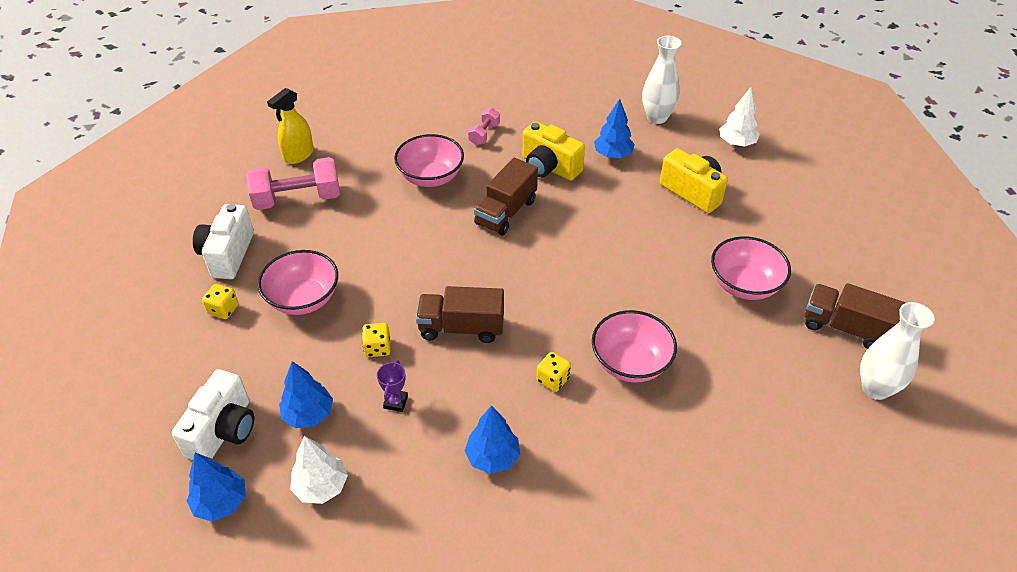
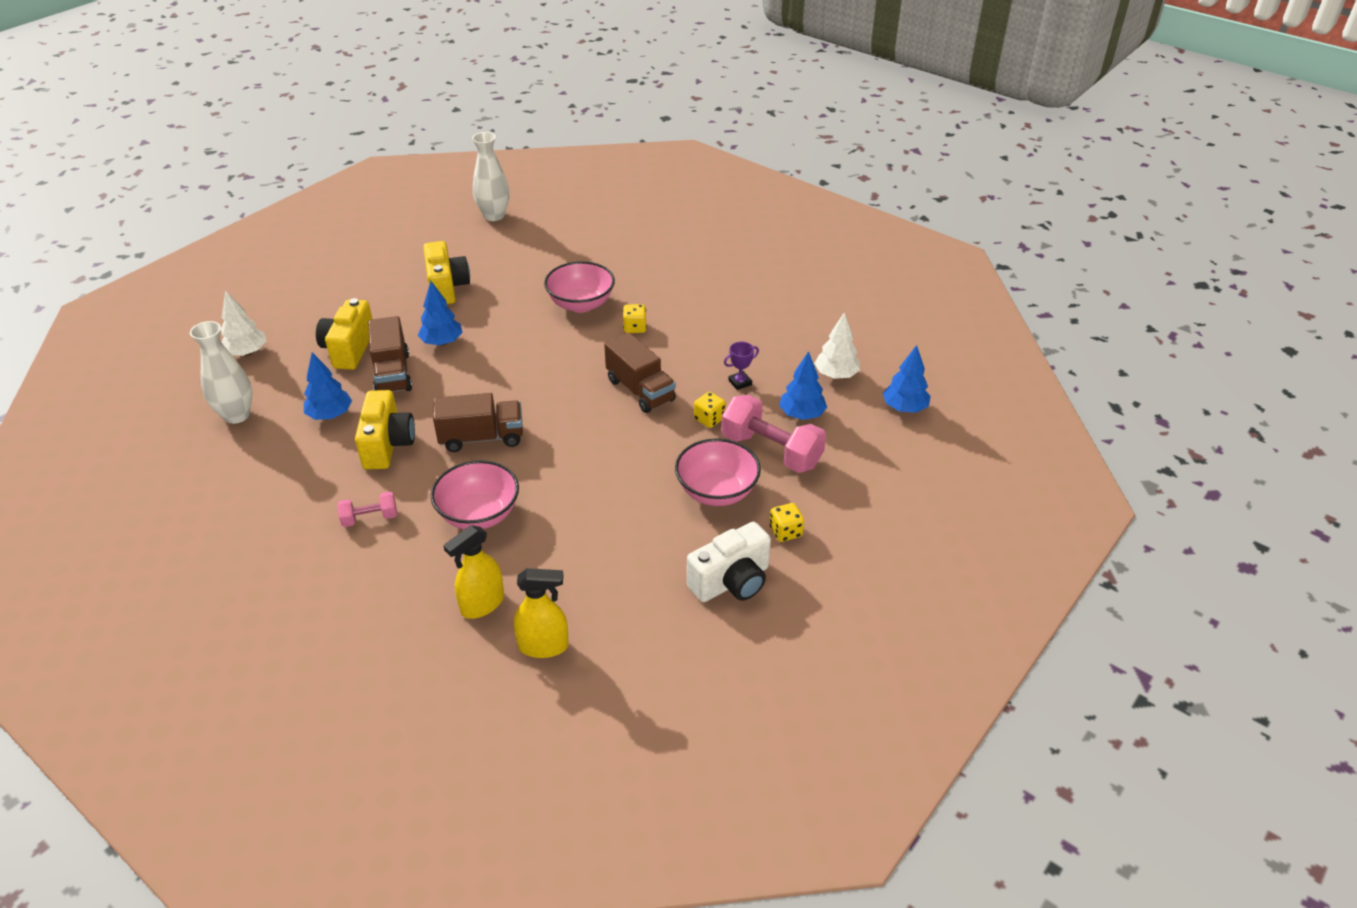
camera: 130 degrees left, 5 degrees down
white camera [172,369,254,460] -> none
pink dumbbell [246,157,340,210] -> pink dumbbell moved to [721,395,826,473]
blue tree [465,405,520,474] -> blue tree moved to [418,281,463,346]
pink bowl [711,236,791,300] -> yellow camera [423,241,470,304]
brown truck [805,283,905,349] -> brown truck moved to [368,316,412,392]
none -> yellow spray bottle [443,525,504,619]

